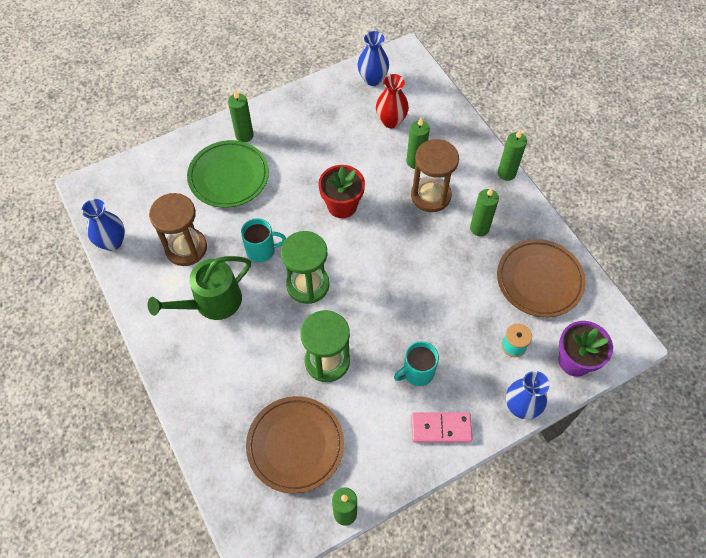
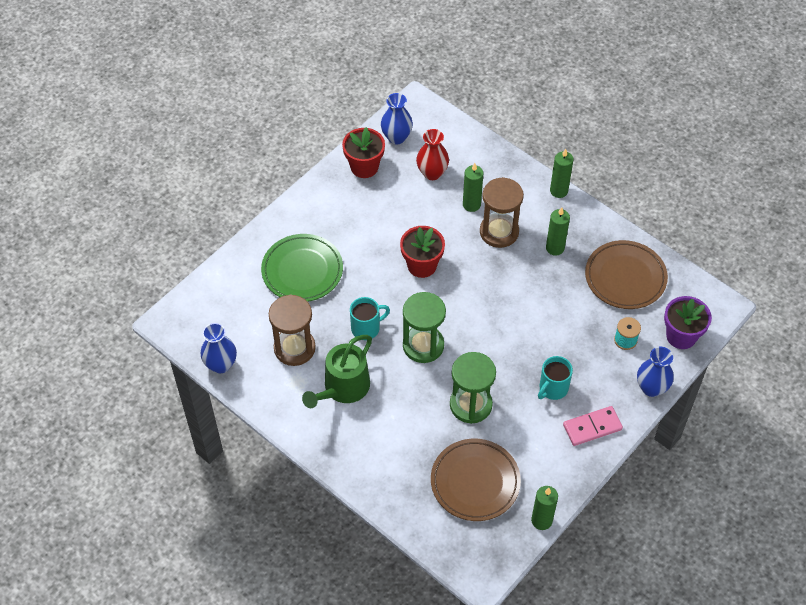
camera: 20 degrees left, 5 degrees down
green candle [228,90,254,142] -> none
none -> red flower pot [342,127,385,178]

